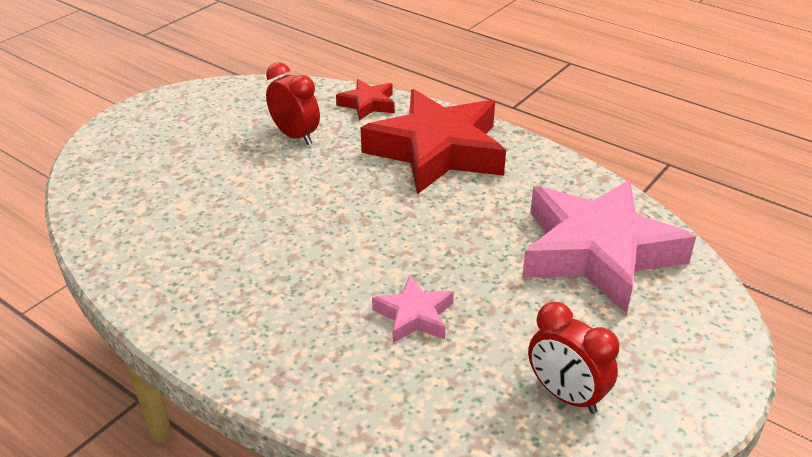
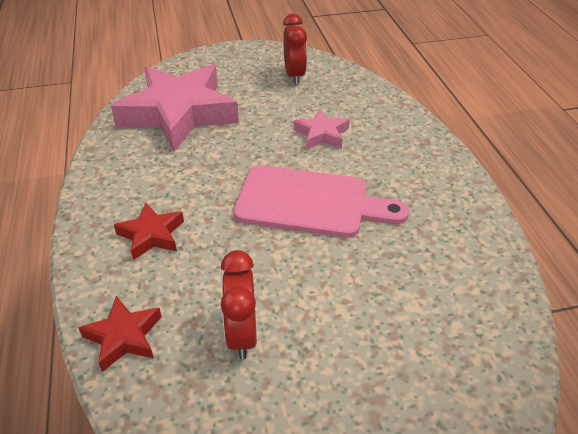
camera: 140 degrees left, 5 degrees up
red star [361,89,506,194] -> red star [114,203,184,260], size x0.45
none -> pink cutting board [234,165,409,238]

